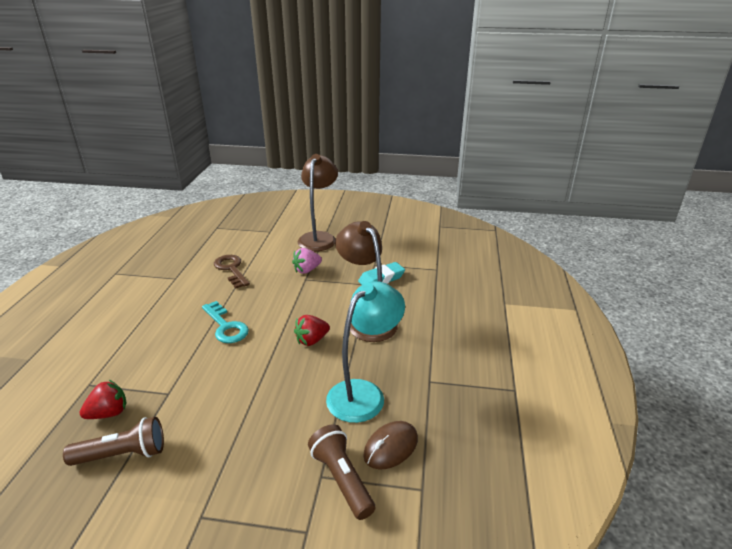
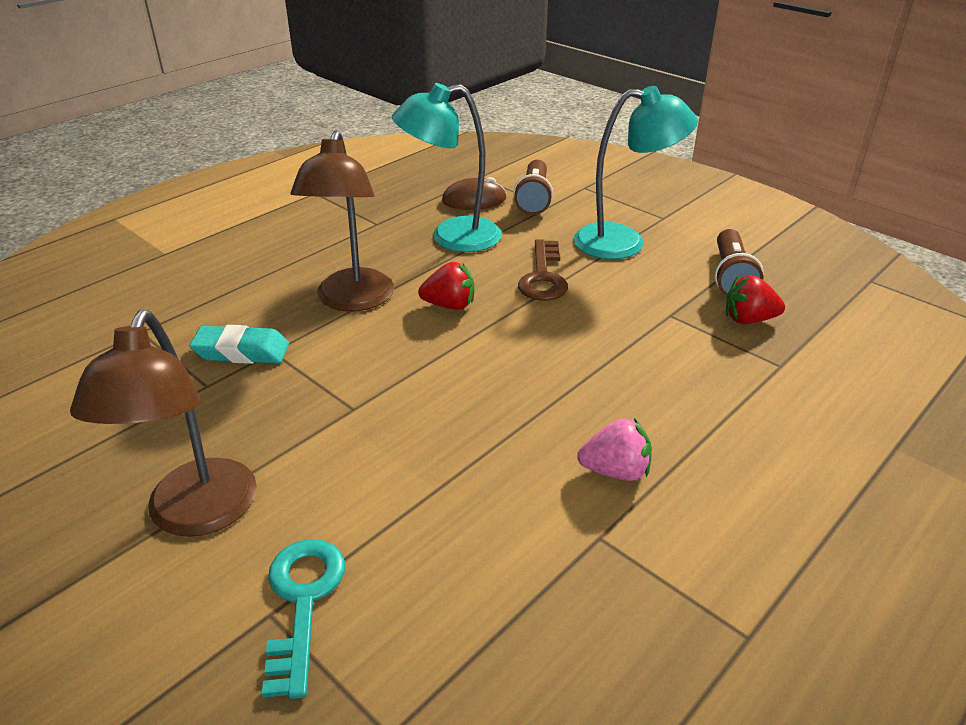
camera: 145 degrees left, 5 degrees up
brown flashlight [63,417,164,466] -> brown flashlight turned 105 degrees counterclockwise [715,229,764,296]
turquoise key [202,301,249,343] -> turquoise key moved to [262,539,345,699]
brown key [214,255,250,289] -> brown key moved to [518,240,568,301]
pink strawberry [292,248,322,274] -> pink strawberry moved to [577,418,652,481]
brown lamp [298,154,338,251] -> brown lamp turned 45 degrees counterclockwise [70,310,257,537]
none -> turquoise lamp [574,86,698,259]

